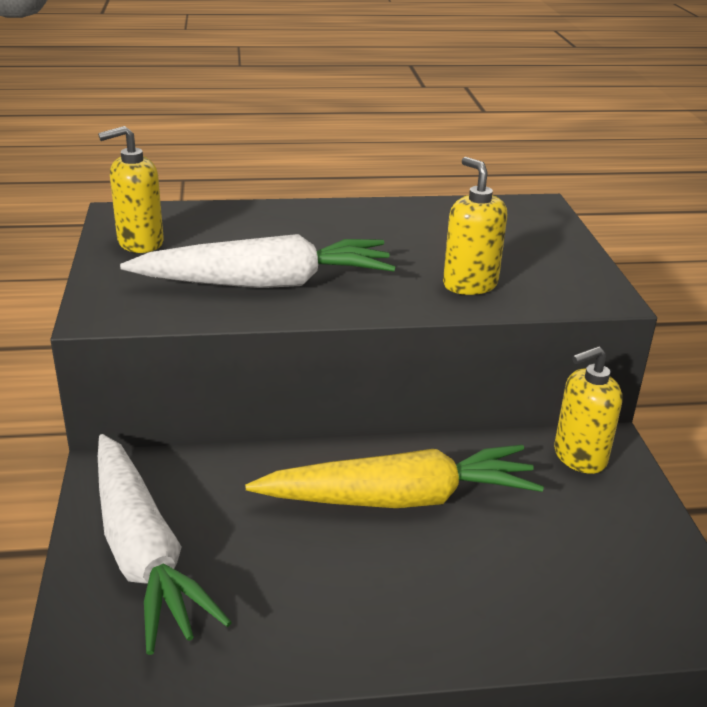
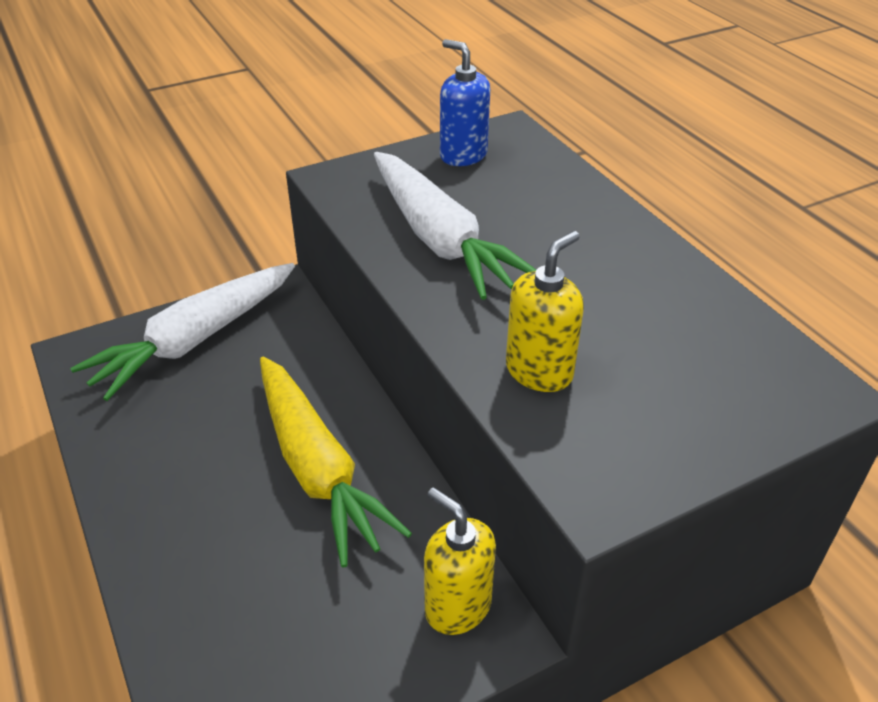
camera: 70 degrees right, 10 degrees up
yellow soap dispenser [98,126,164,253] -> blue soap dispenser [440,39,490,166]

